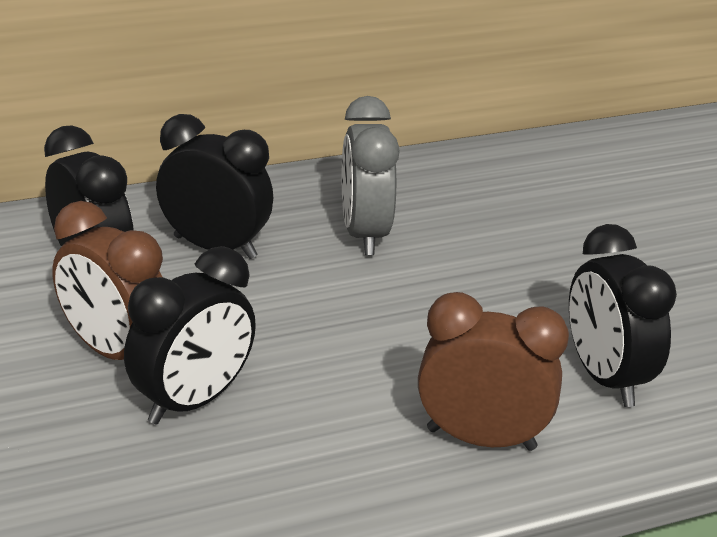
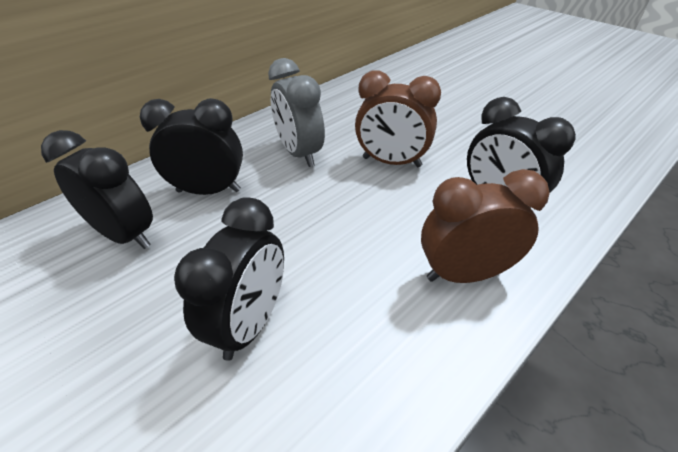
camera: 20 degrees left, 10 degrees up
brown clock [52,201,163,360] -> brown clock moved to [355,70,441,167]

